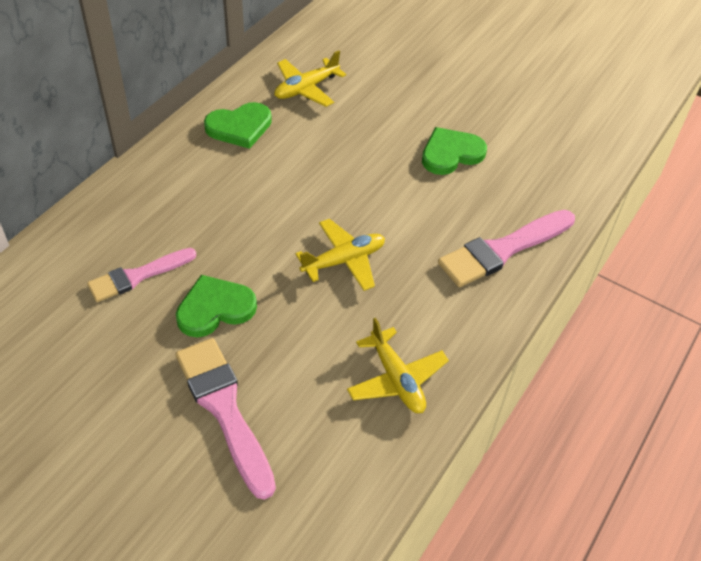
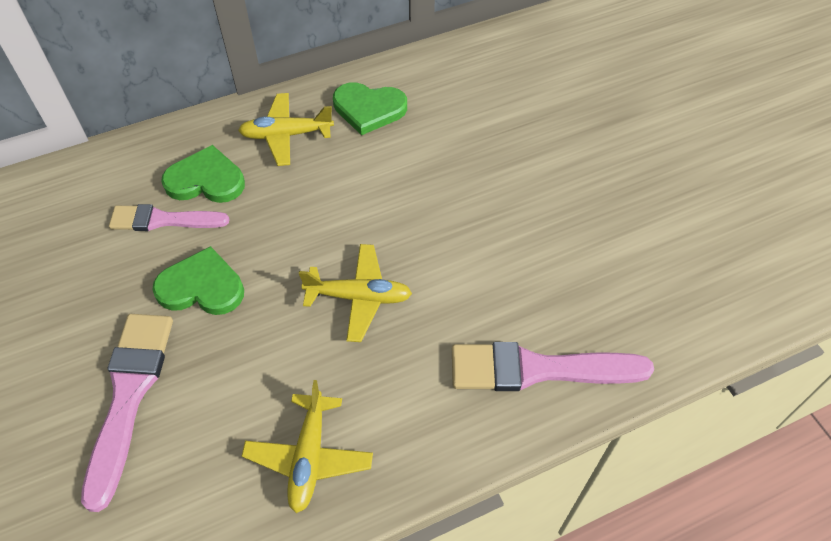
camera: 35 degrees right, 5 degrees up
yellow plane [274,51,346,107] -> yellow plane moved to [238,93,334,166]
green heart [422,127,487,175] -> green heart moved to [161,145,245,203]

